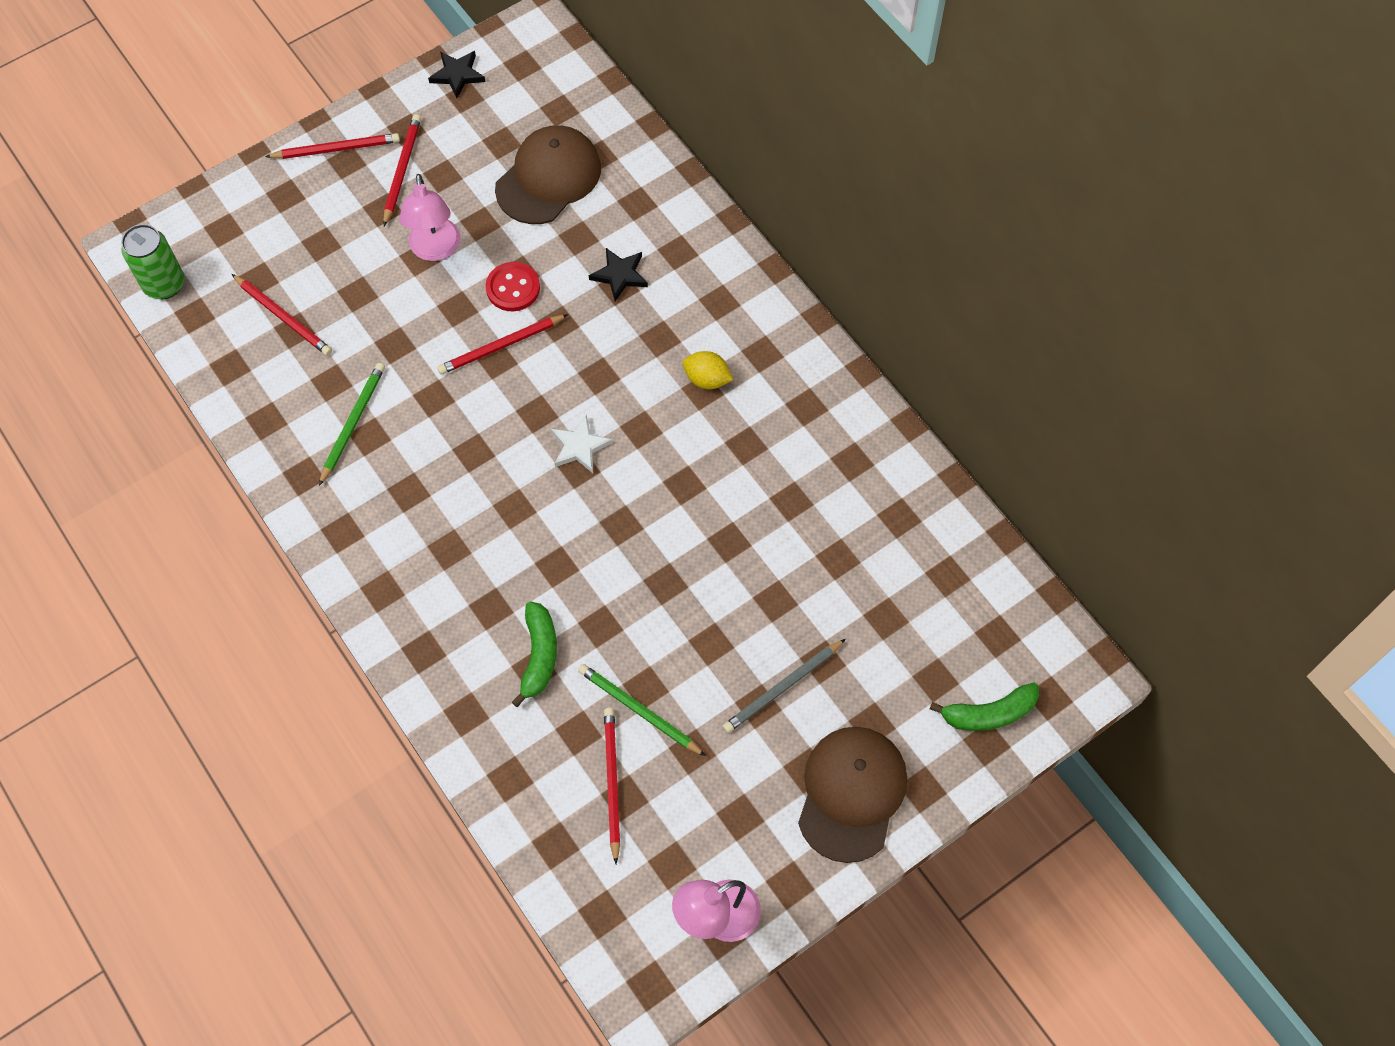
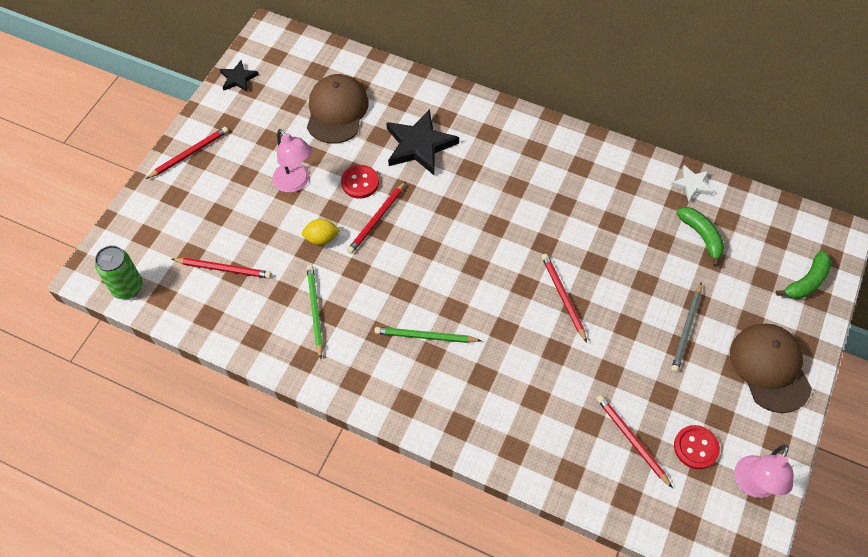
camera: 30 degrees left, 5 degrees down
red pencil [383,114,421,226] -> red pencil moved to [541,254,587,342]
green banana [512,601,557,707] -> green banana moved to [676,207,724,267]
white star [551,414,613,473] -> white star moved to [671,165,713,202]
green pencil [578,664,706,756] -> green pencil moved to [374,327,482,343]
black star [589,248,648,301] -> black star [386,109,459,175], size x1.85
yellow lemon [683,351,733,389] -> yellow lemon moved to [302,219,340,245]
none -> red button [674,425,720,469]

